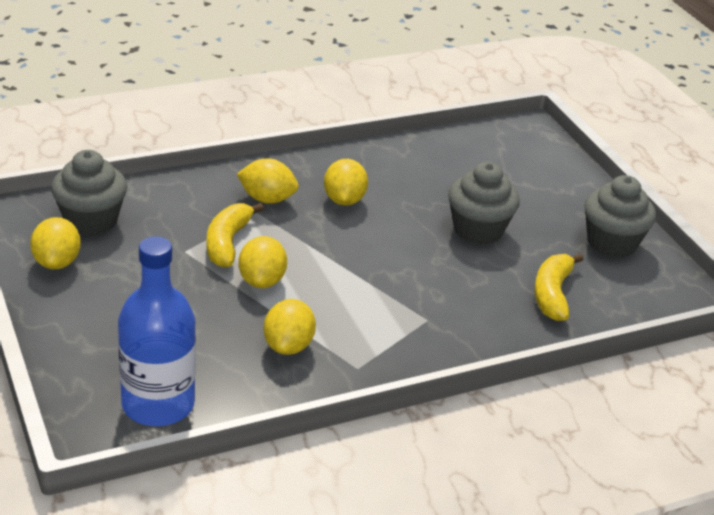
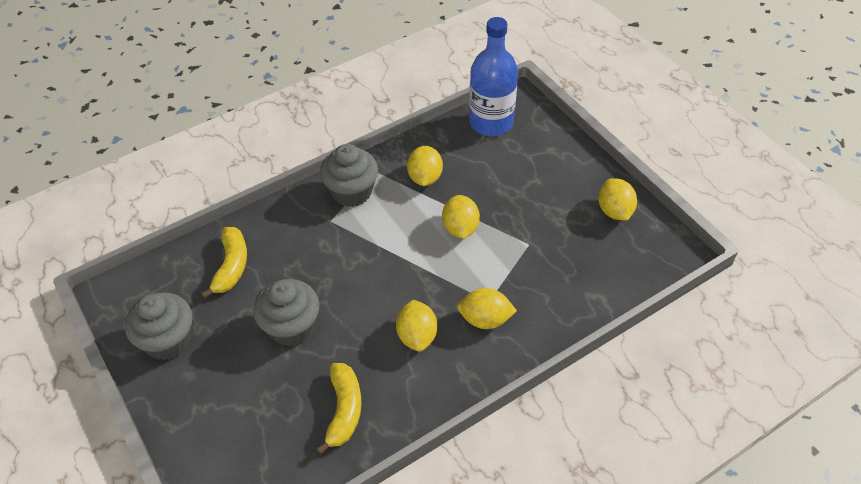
camera: 175 degrees right, 15 degrees up
grey cupcake [51,150,127,236] -> grey cupcake moved to [320,144,378,207]
yellow banana [207,203,264,268] -> yellow banana moved to [316,363,362,454]

